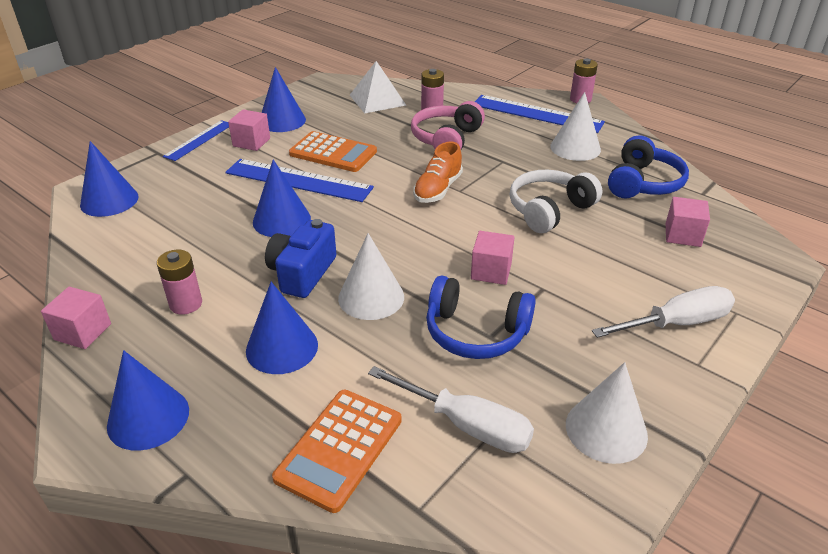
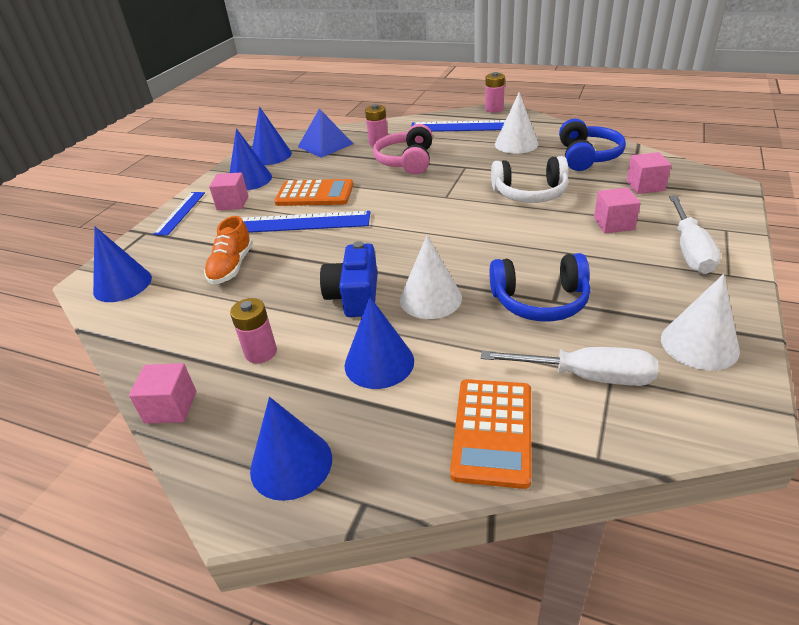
camera: 15 degrees left, 0 degrees up
blue cone [253,160,311,237] -> blue cone moved to [252,107,292,165]
white pyramid [350,61,406,113] -> blue pyramid [298,108,353,158]
orange shoe [413,141,463,203] -> orange shoe moved to [204,216,253,285]
pink cube [471,231,515,285] -> pink cube moved to [594,188,641,233]
white headphones [510,170,602,233] -> white headphones turned 120 degrees counterclockwise [491,156,569,203]
white screwdriver [592,286,735,338] -> white screwdriver turned 135 degrees clockwise [669,196,721,274]

